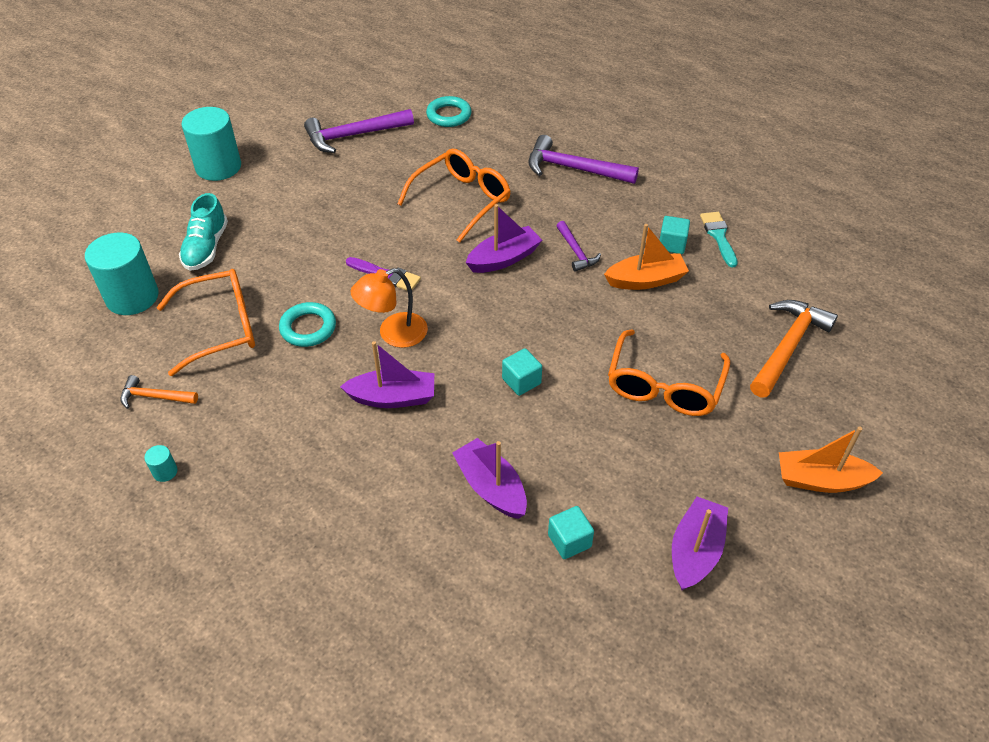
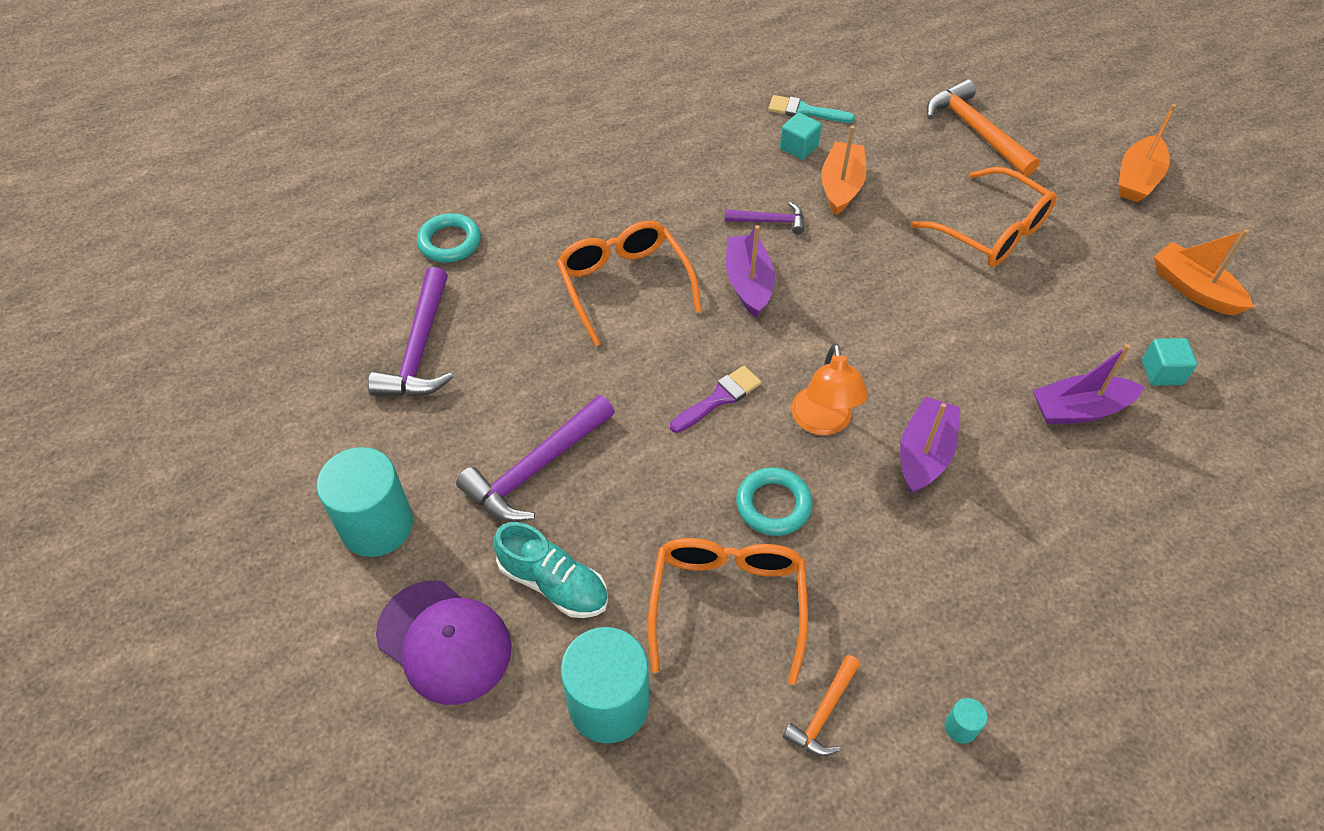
camera: 65 degrees left, 5 degrees up
turquoise cube [502,348,542,396] -> none
purple hammer [528,135,639,184] -> purple hammer moved to [456,395,615,522]
purple boat [672,497,728,590] -> orange boat [1154,229,1253,316]
none -> purple cap [376,580,512,705]

